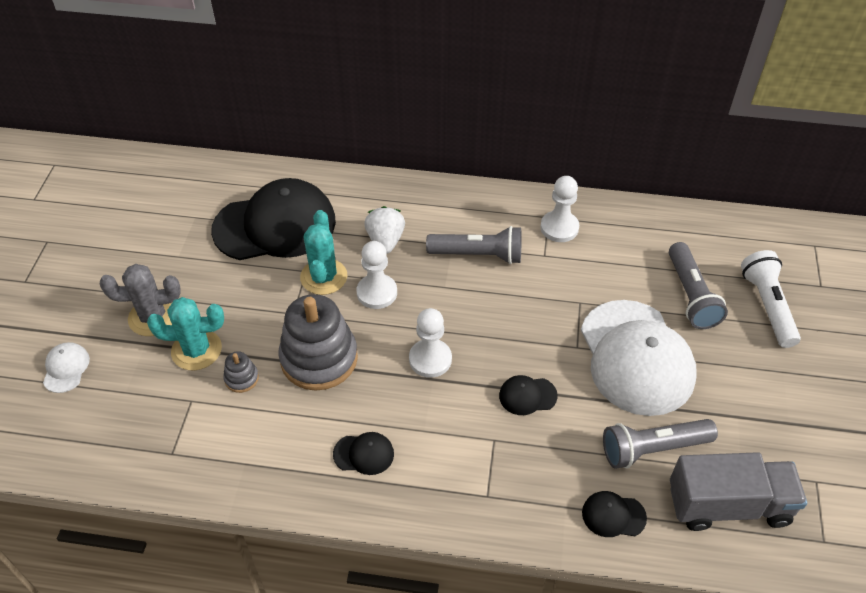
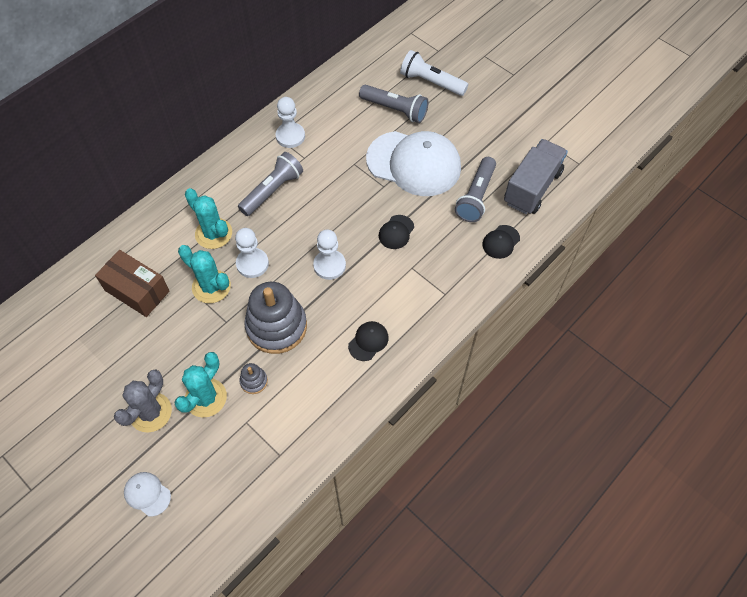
camera: 55 degrees left, 10 degrees up
black cap [211,178,336,260] -> brown box [95,250,170,317]
white strawberry [364,206,405,254] -> turquoise cactus [185,188,232,249]

